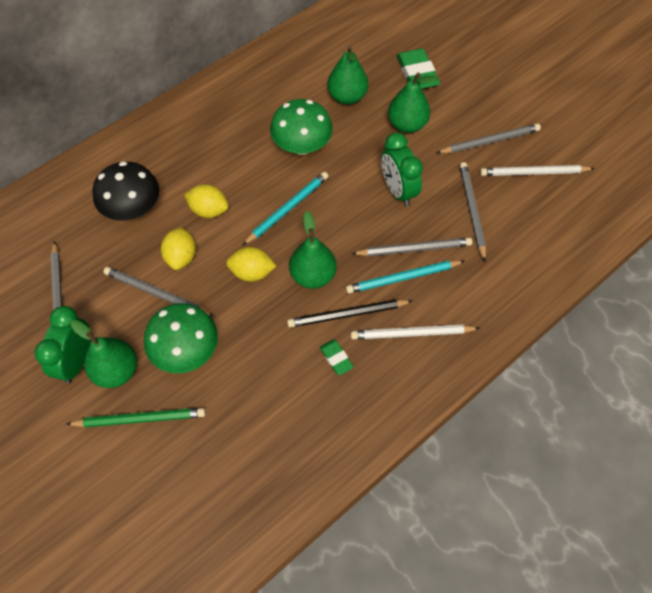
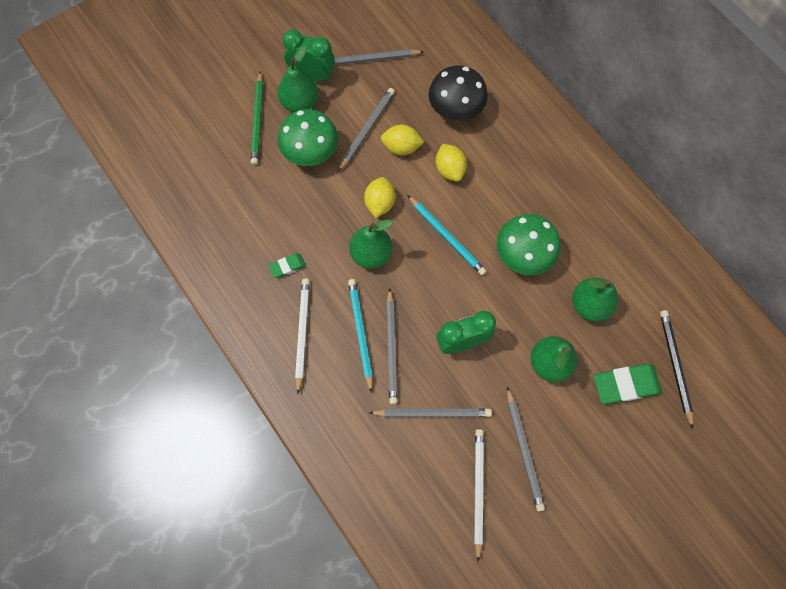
camera: 95 degrees right, 10 degrees up
yellow lemon [184,184,229,218] -> yellow lemon turned 45 degrees counterclockwise [435,144,467,182]
black pencil [287,299,412,328] -> black pencil moved to [660,310,693,429]

